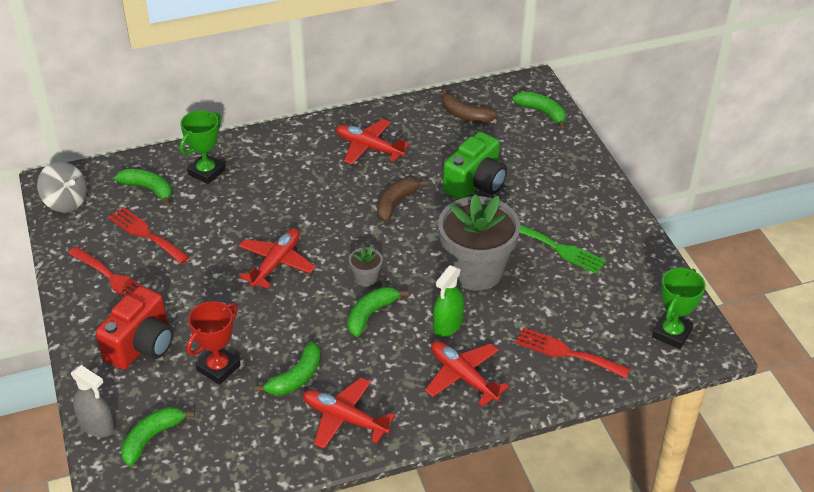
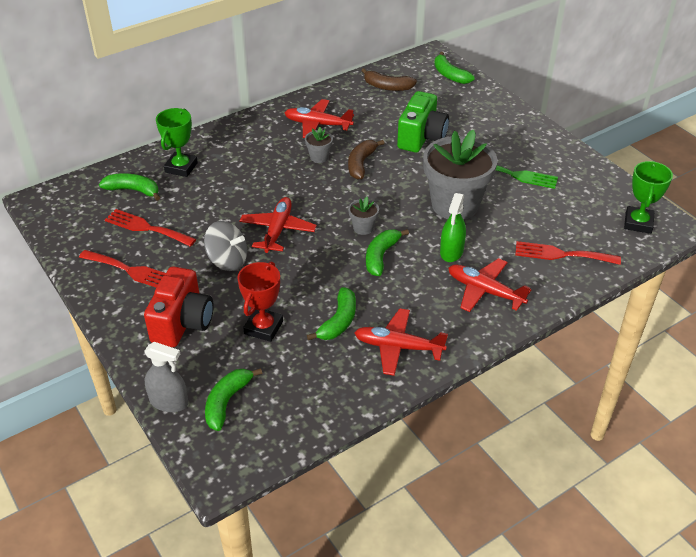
camera: 15 degrees left, 0 degrees up
grey spinning top [37,162,87,212] -> grey spinning top moved to [204,221,247,271]
green banana [512,91,566,129] -> green banana turned 150 degrees counterclockwise [434,52,475,84]
none -> grey flower pot [305,127,333,163]

